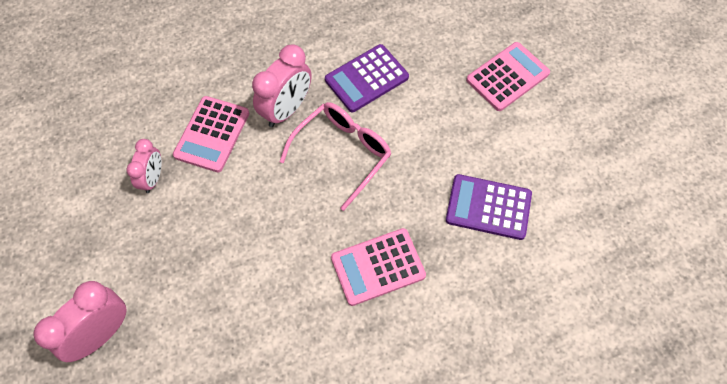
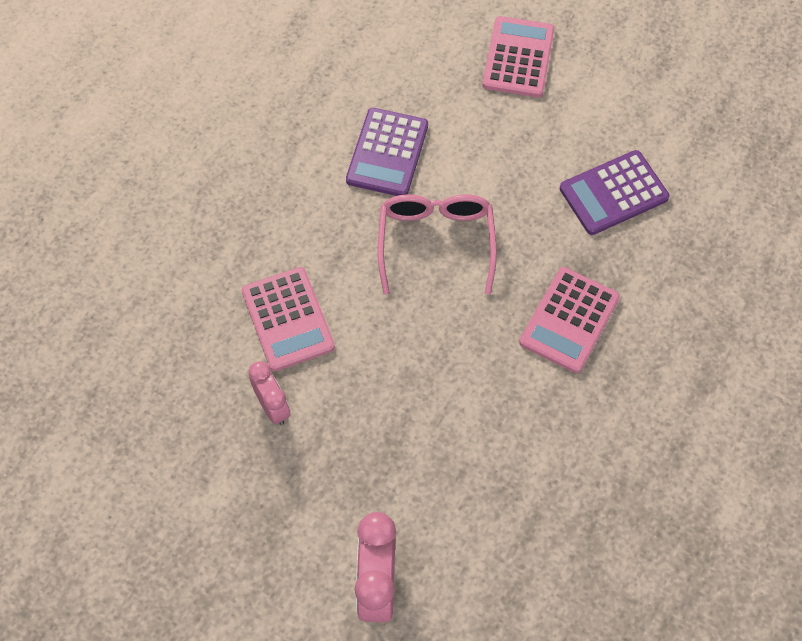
camera: 40 degrees left, 0 degrees up
pink clock [252,44,312,127] -> none

